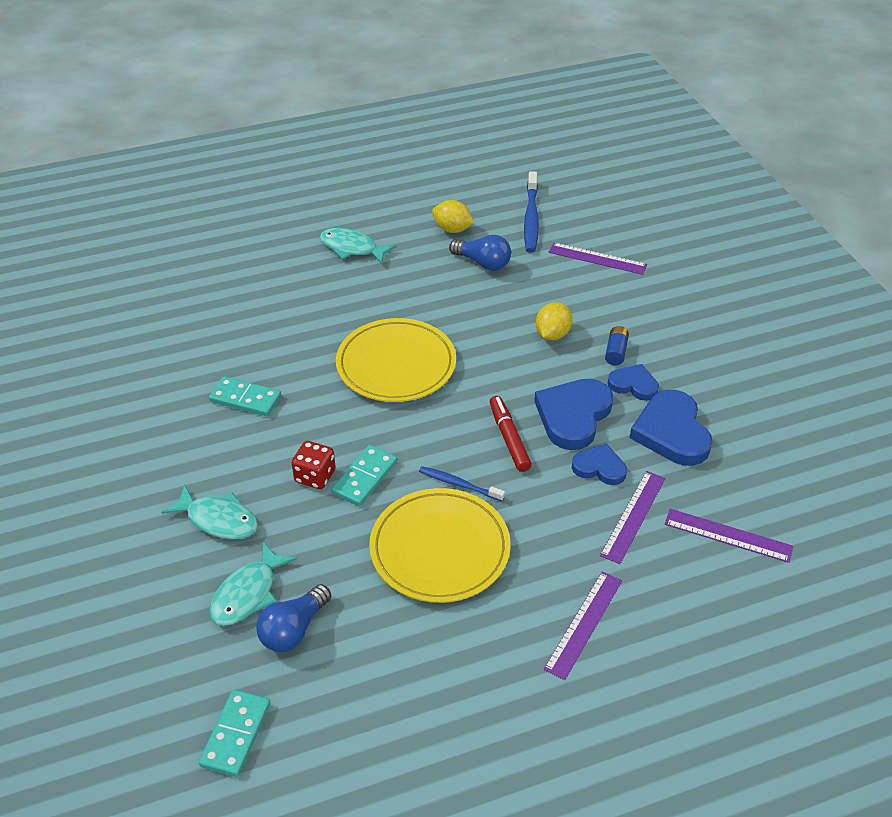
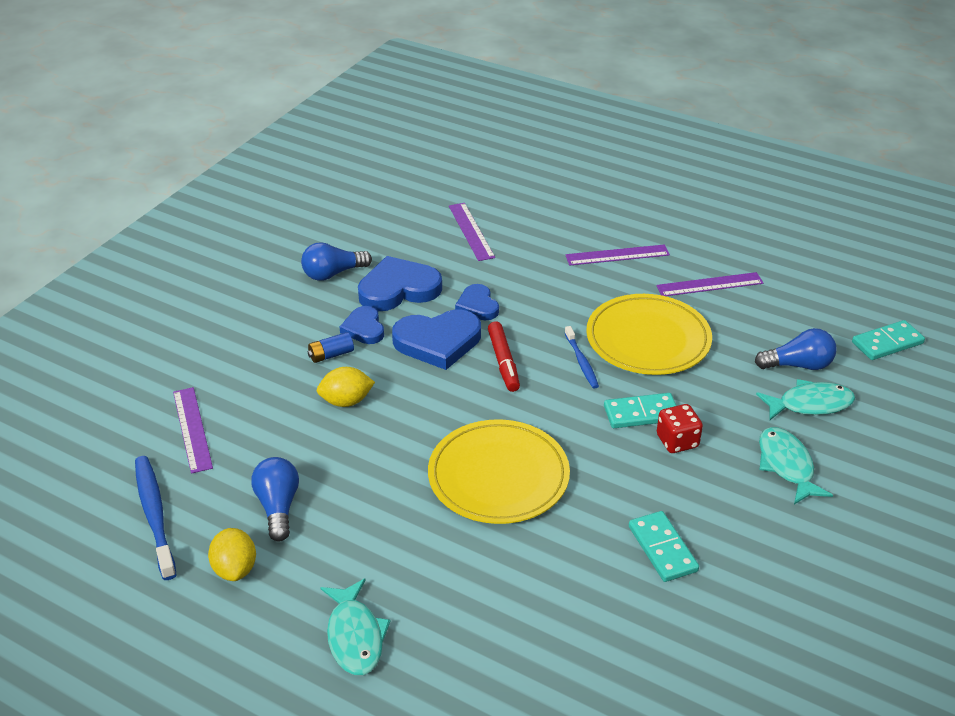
camera: 130 degrees left, 5 degrees down
red marker [490,396,532,472] -> red marker turned 45 degrees counterclockwise [488,321,520,392]
blue toothbrush [524,171,539,253] -> blue toothbrush turned 75 degrees counterclockwise [135,456,176,580]
purple ruler [600,471,666,564] -> purple ruler moved to [656,272,763,296]
blue heart [629,390,712,466] -> blue heart turned 150 degrees counterclockwise [358,256,442,311]
none -> blue light bulb [301,242,372,281]

